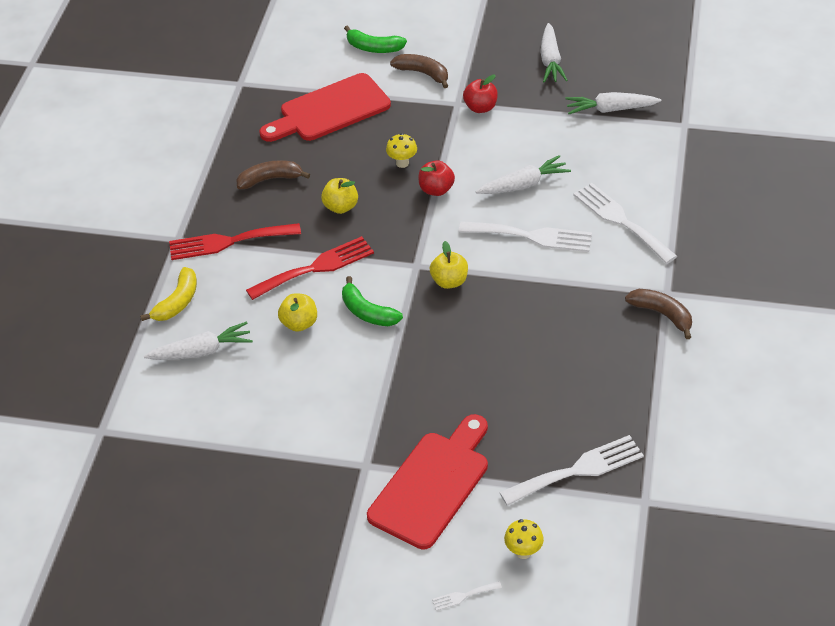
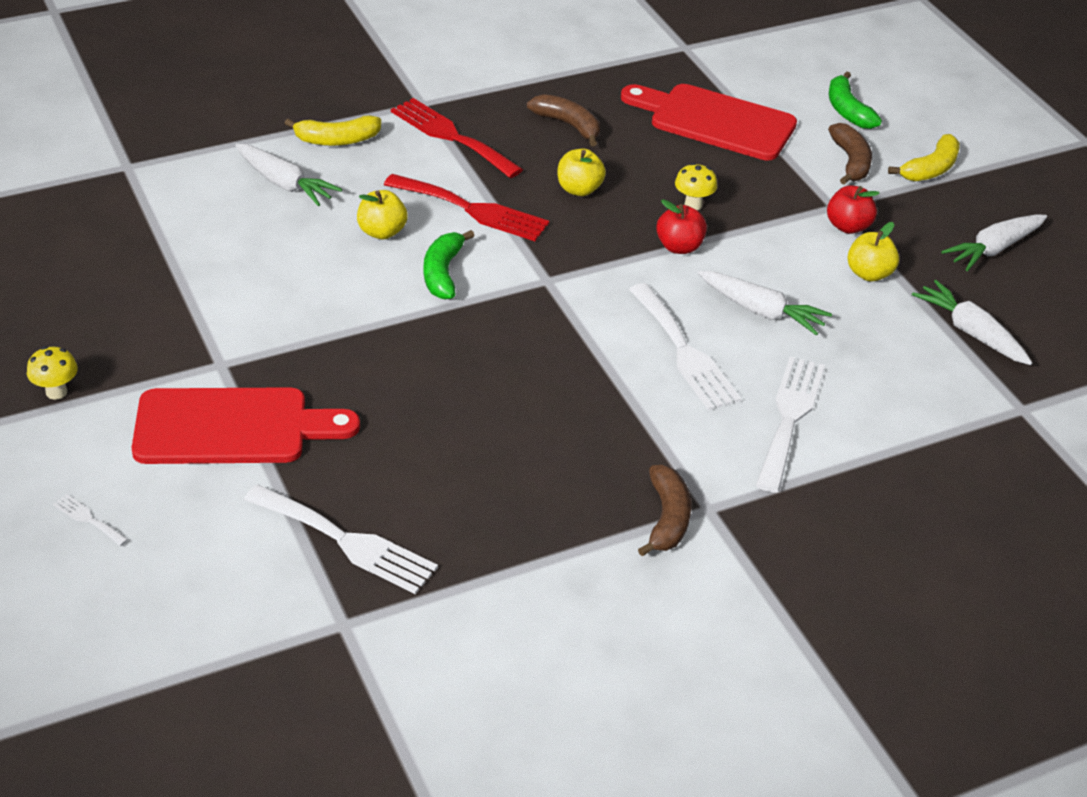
camera: 50 degrees right, 5 degrees down
yellow apple [430,241,468,289] -> yellow apple moved to [847,222,899,282]
yellow mushroom [504,519,544,559] -> yellow mushroom moved to [27,346,78,400]
none -> yellow banana [888,134,960,181]

